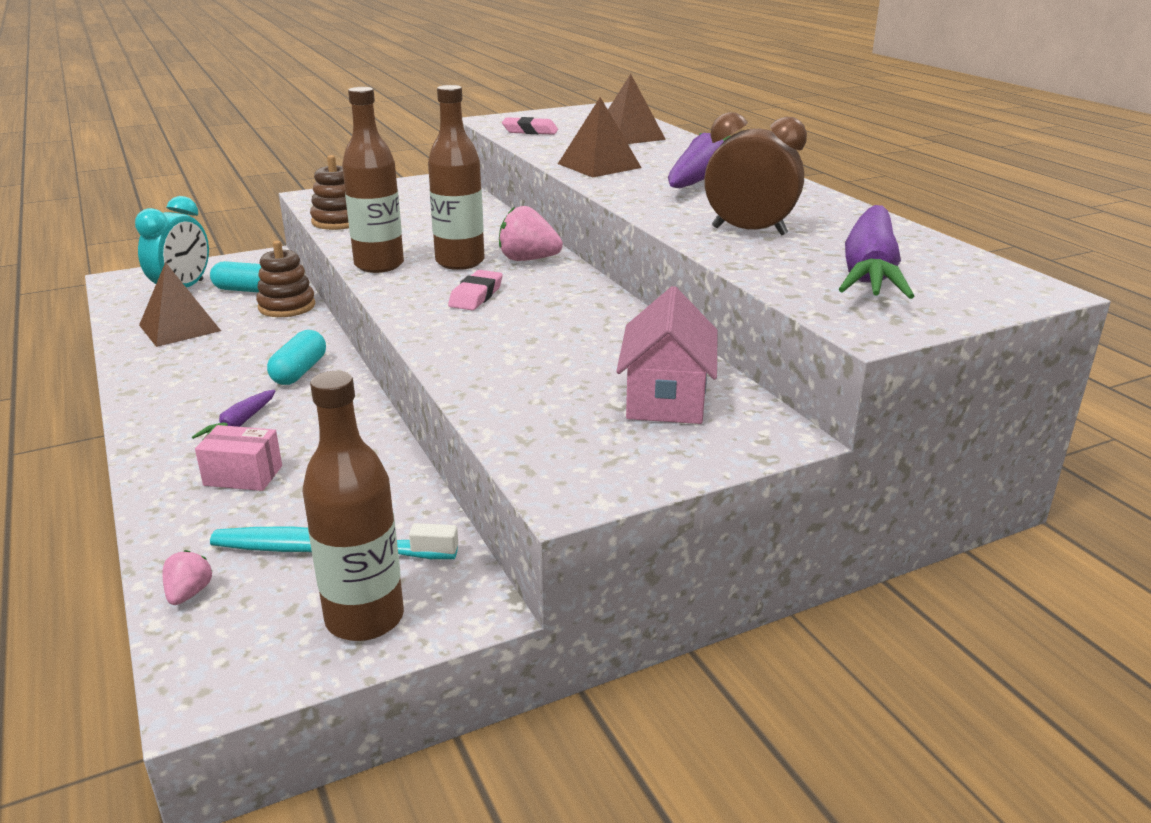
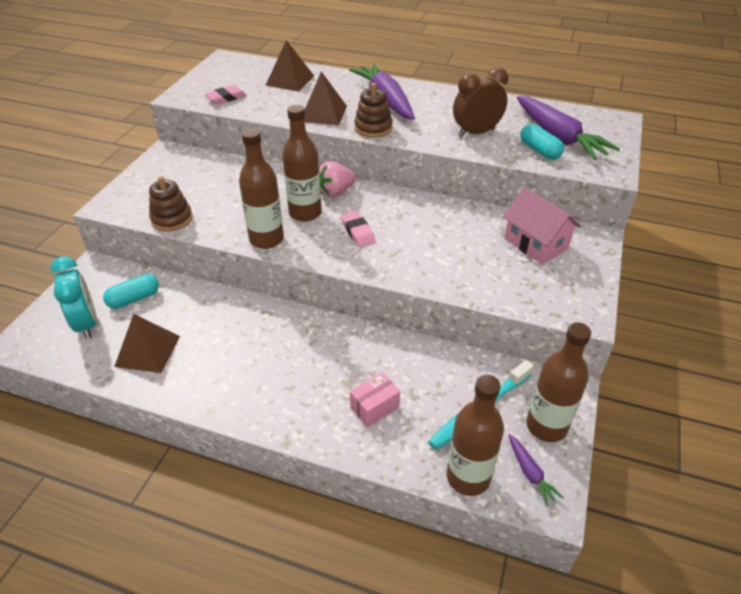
camera: 45 degrees left, 15 degrees up
pink strawberry [163,550,212,605] -> brown bottle [447,374,504,496]
purple carrot [192,390,275,440] -> purple carrot moved to [508,434,564,507]
brown stacking toy [256,241,315,317] -> brown stacking toy moved to [354,83,393,138]
turquoise capsule [267,330,326,385] -> turquoise capsule moved to [520,124,564,160]

